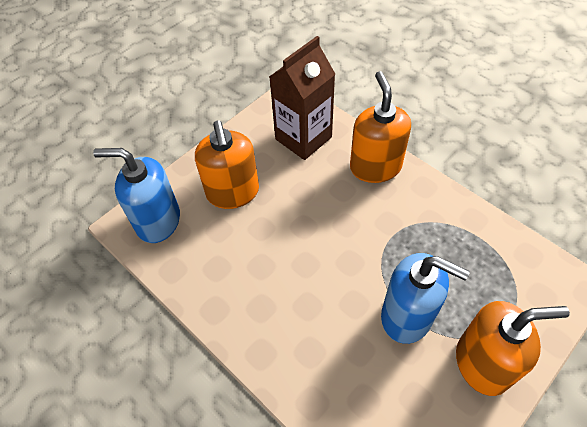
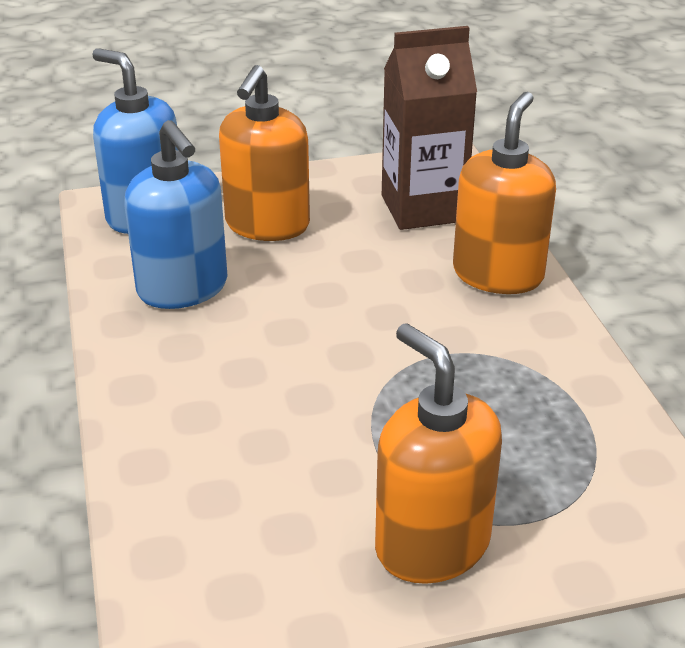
camera: 30 degrees right, 20 degrees down
blue soap dispenser [381,253,470,344] -> blue soap dispenser moved to [124,120,228,309]
orange soap dispenser [456,301,570,396] -> orange soap dispenser turned 150 degrees counterclockwise [375,323,502,584]

